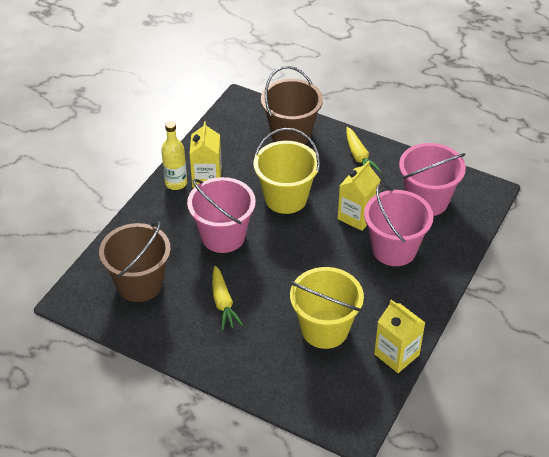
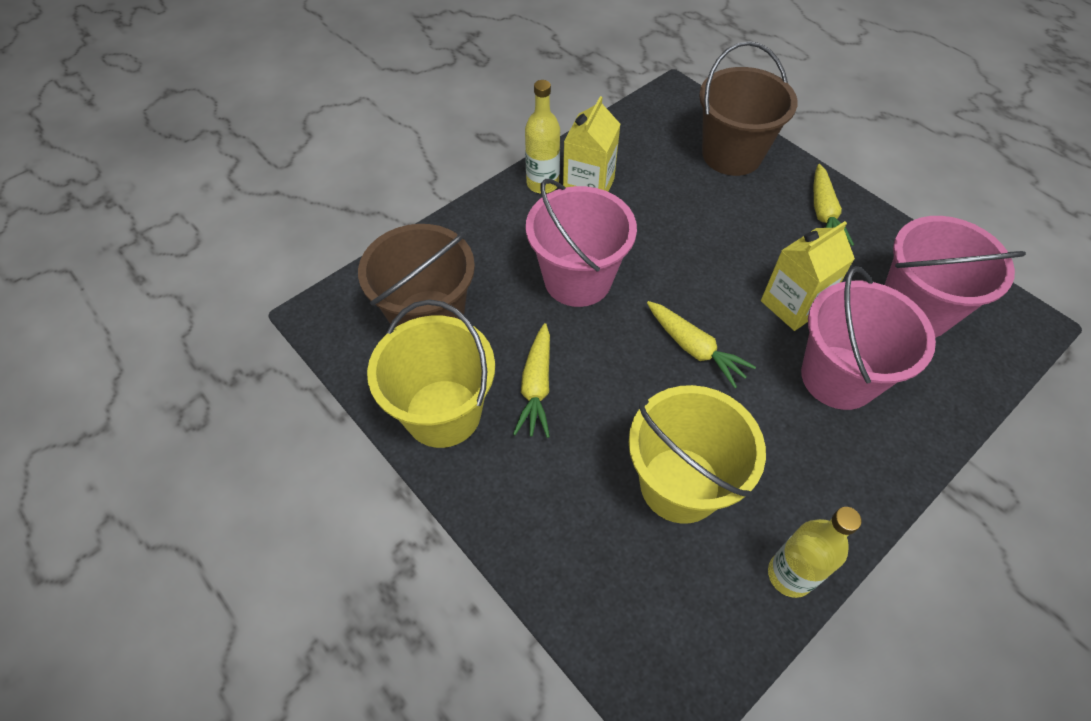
camera: 20 degrees right, 10 degrees up
yellow bucket [253,128,320,214] -> yellow bucket moved to [367,300,495,448]
yellow carton [374,300,425,373] -> yellow bottle [768,507,862,598]
none -> yellow carrot [647,301,756,388]

